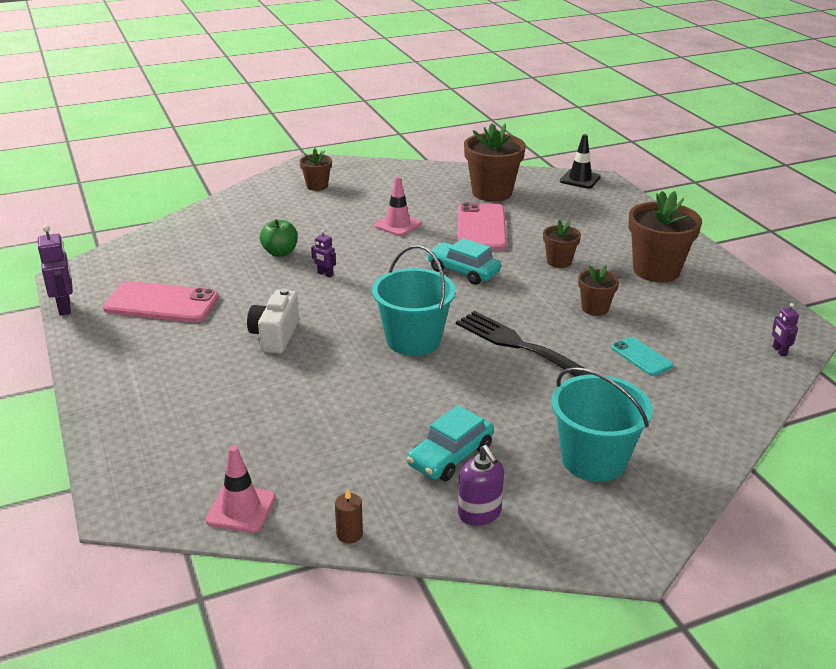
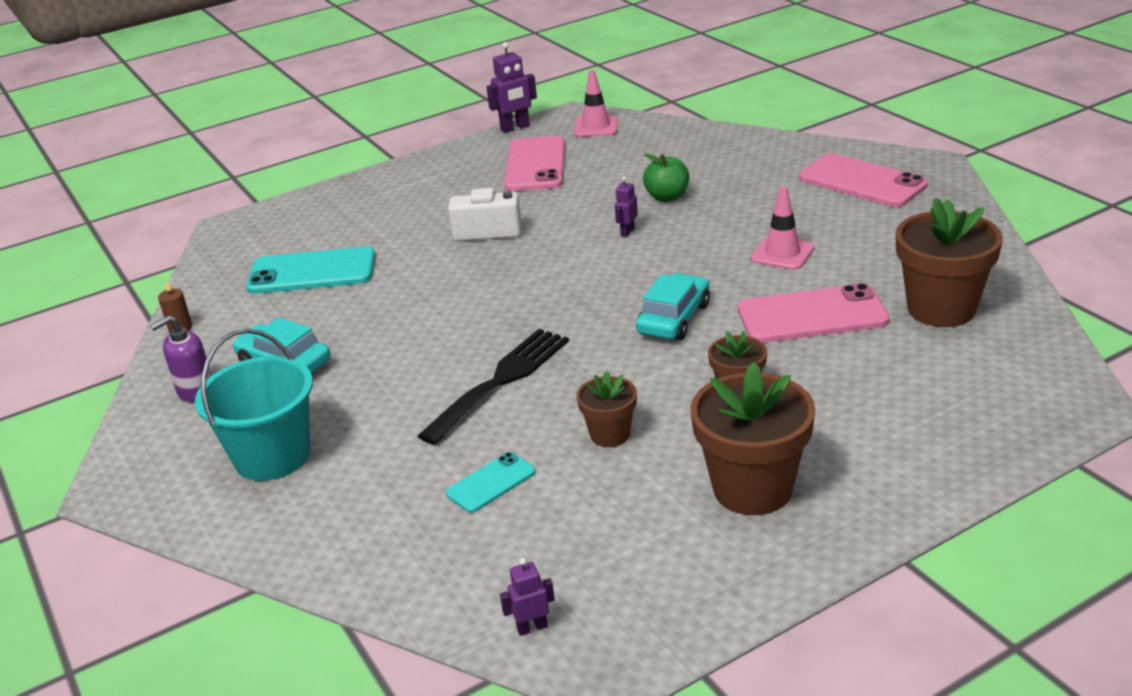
camera: 85 degrees right, 0 degrees up
pink traffic cone [206,445,276,533] -> pink traffic cone moved to [574,70,617,137]
brown flower pot [300,148,332,191] -> pink phone [799,153,928,207]
turquoise bucket [372,245,456,356] -> none
black traffic cone [560,134,601,189] -> none
none -> turquoise phone [246,246,375,294]

